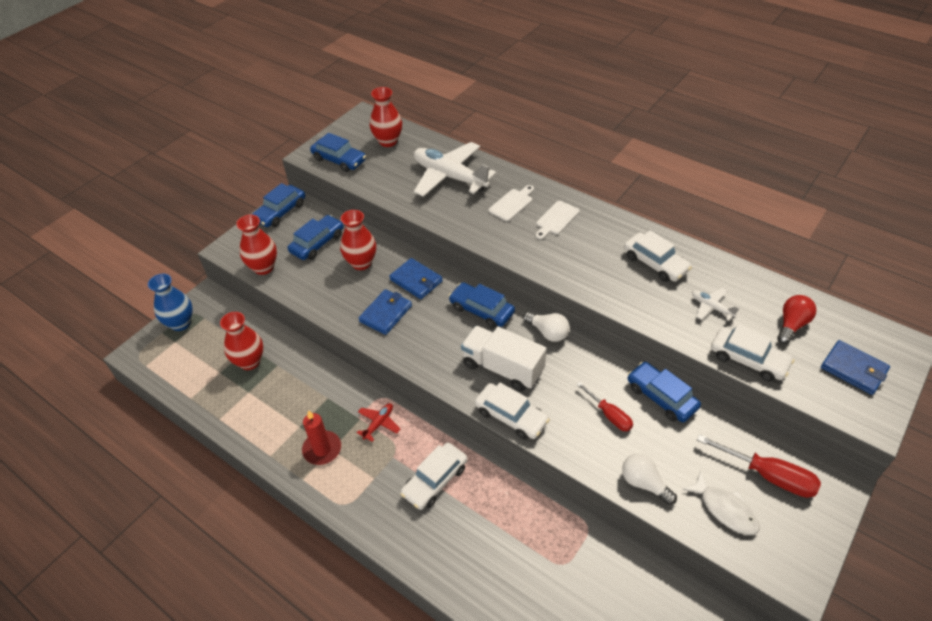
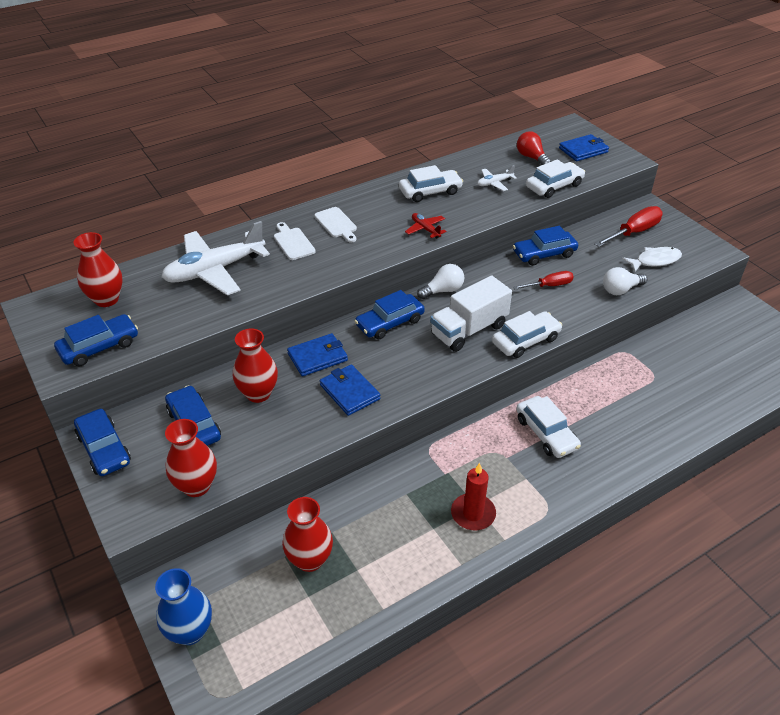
camera: 70 degrees left, 5 degrees down
red plane [357,403,400,442] -> red plane moved to [405,213,446,239]

